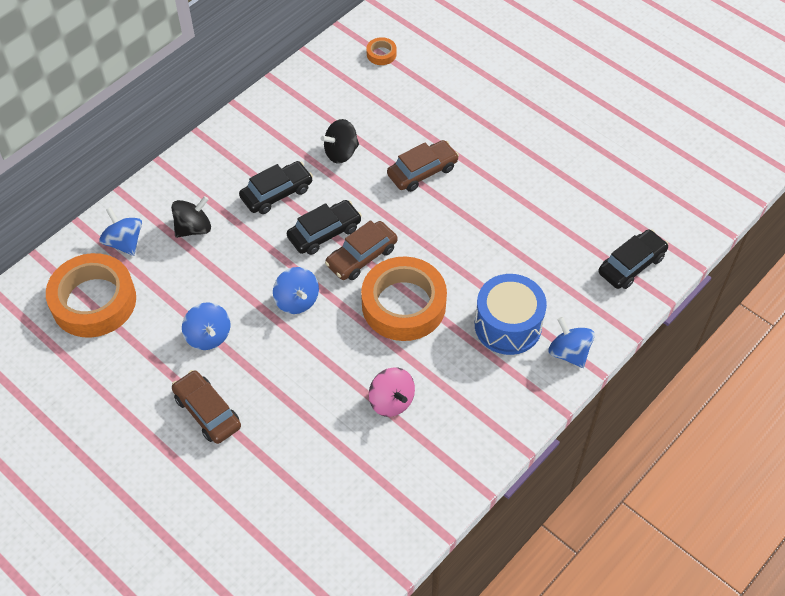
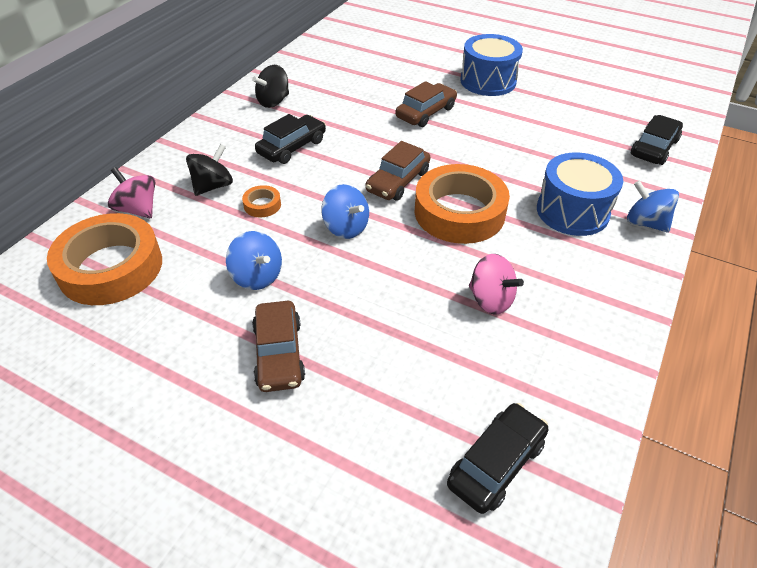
camera: 15 degrees left, 10 degrees down
blue spinning top [99,207,142,256] -> pink spinning top [108,167,155,218]
brown car [172,370,241,444] -> brown car turned 135 degrees counterclockwise [252,301,305,392]
black car [287,200,362,255] -> black car moved to [447,403,548,514]
black spinning top [321,119,359,164] -> black spinning top moved to [252,65,289,108]
orange tape [367,37,397,65] -> orange tape moved to [242,185,281,217]
none -> blue drum [460,34,523,96]

